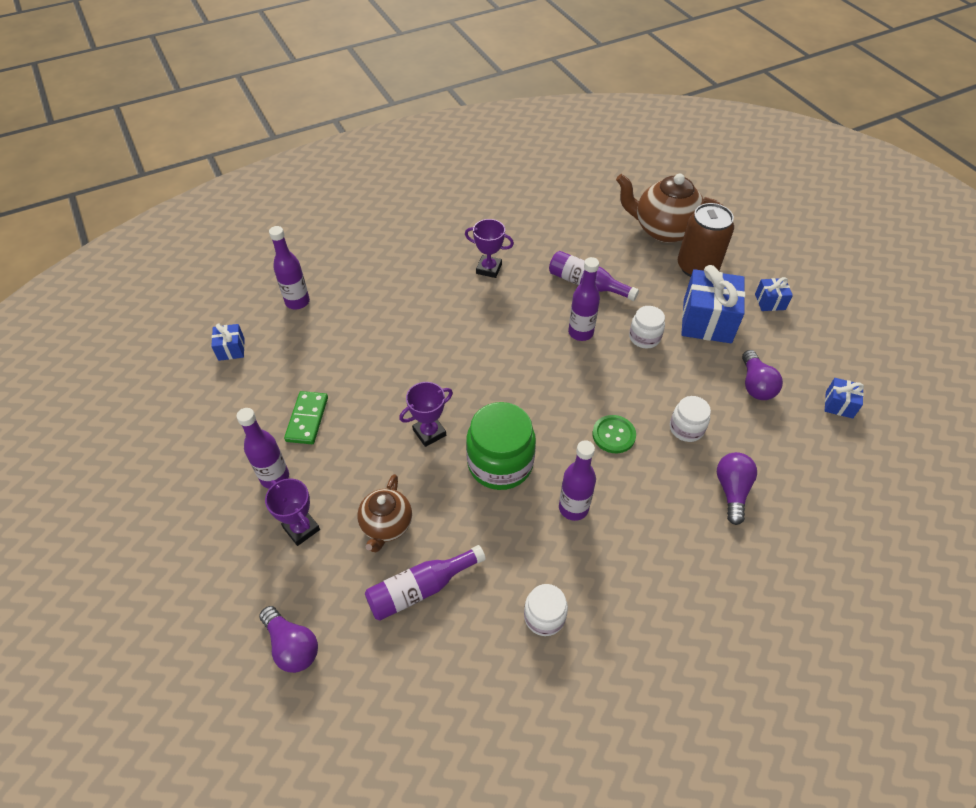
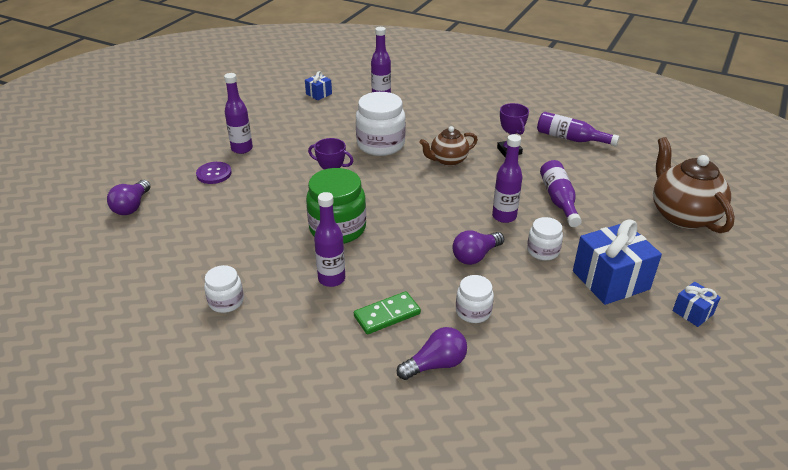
camera: 55 degrees right, 15 degrees down
purple trophy [265,478,320,546] -> purple button [196,162,232,184]
green domino [284,391,328,444] -> green domino moved to [354,291,421,335]
brown teapot [357,474,412,552] -> brown teapot moved to [420,126,478,166]
purple bottle [365,545,486,621] -> purple bottle moved to [537,112,620,146]
green button [592,415,636,453] -> none
brown can [678,203,734,277] -> none
purple light bulb [742,350,783,400] -> purple light bulb moved to [452,230,504,265]
blue gift [825,378,864,419] -> none
none -> white jar [356,92,406,156]

